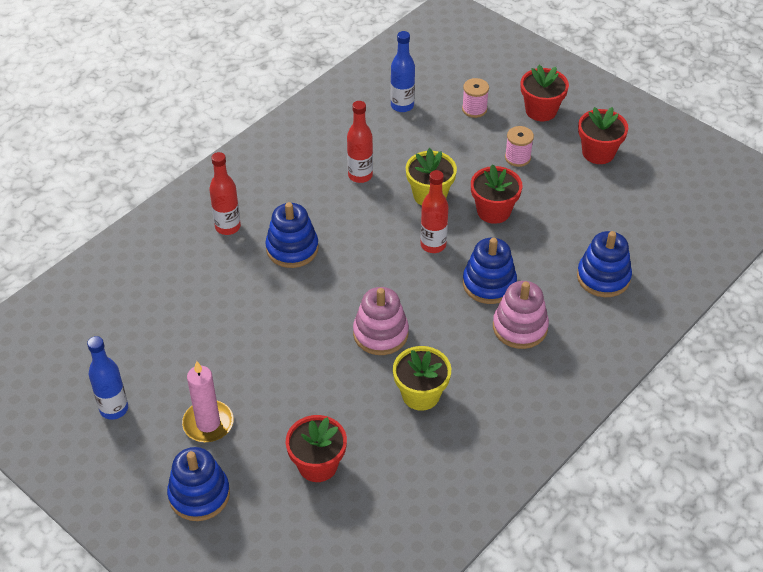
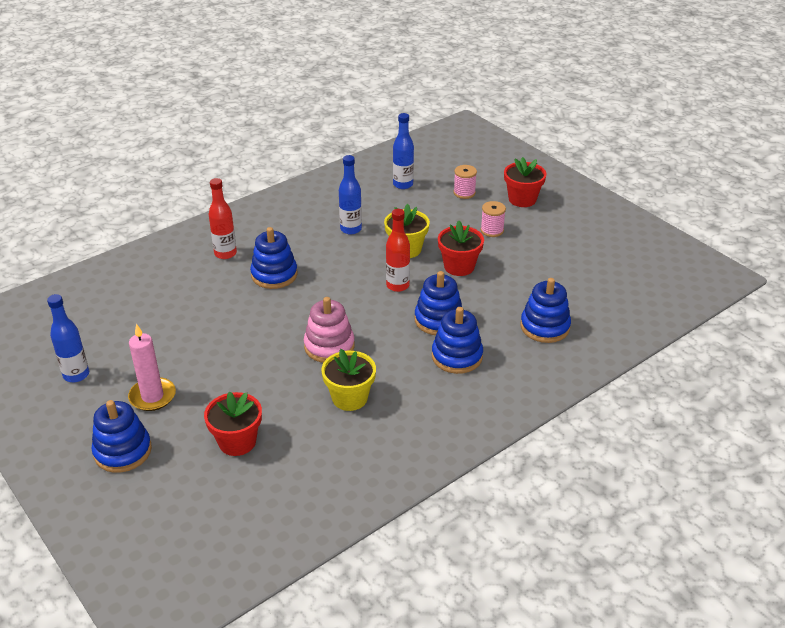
camera: 10 degrees right, 10 degrees down
red bottle [347,101,373,183] -> blue bottle [339,155,362,234]
pink stacking toy [493,281,549,349] -> blue stacking toy [432,307,483,374]
red flower pot [578,107,628,164] -> none

